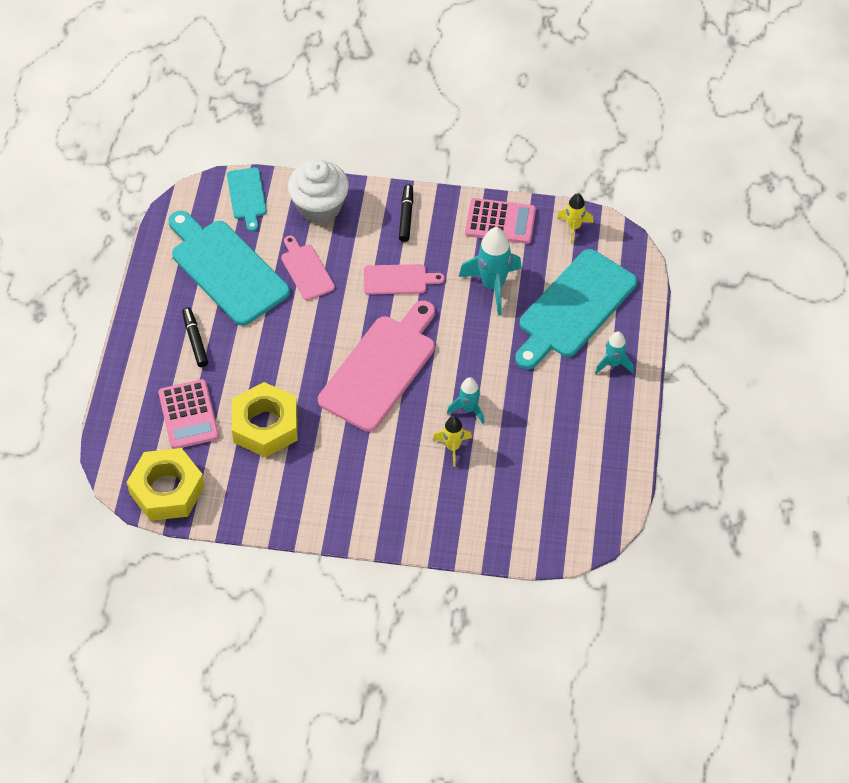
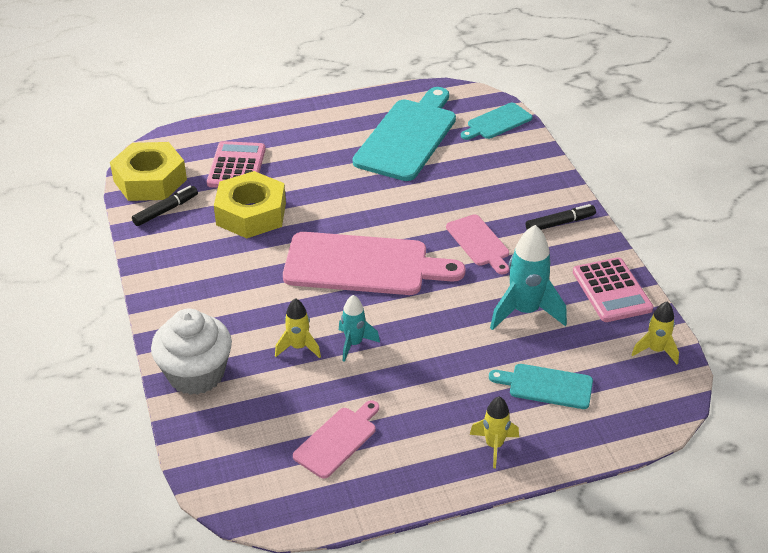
camera: 65 degrees right, 15 degrees down
pink calculator [158,379,219,449] -> pink calculator turned 135 degrees clockwise [207,141,266,188]
black marker [182,307,208,367] -> black marker moved to [132,186,198,226]
pink cutting board [281,235,335,300] -> pink cutting board moved to [293,400,379,479]
white cupcake [288,159,349,223] -> white cupcake moved to [151,309,232,395]
turquoise cutting board [515,249,638,369] -> turquoise cutting board [489,364,593,409], size x0.52
turquoise rocket [595,331,634,374] -> yellow rocket [470,396,519,468]

